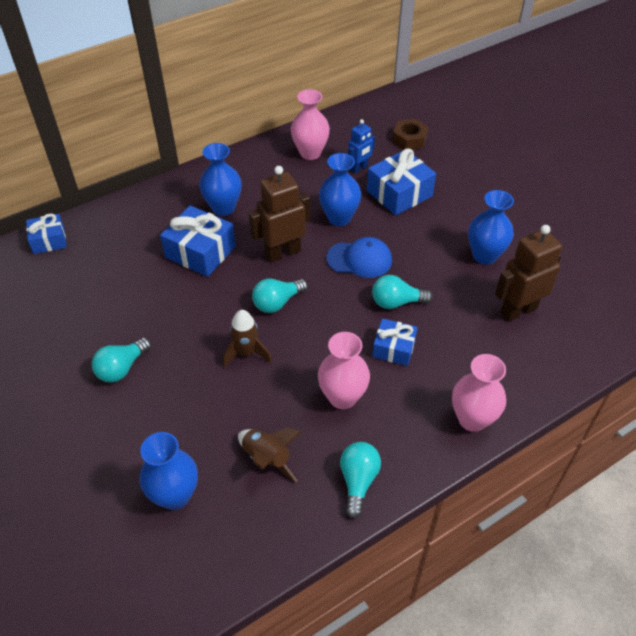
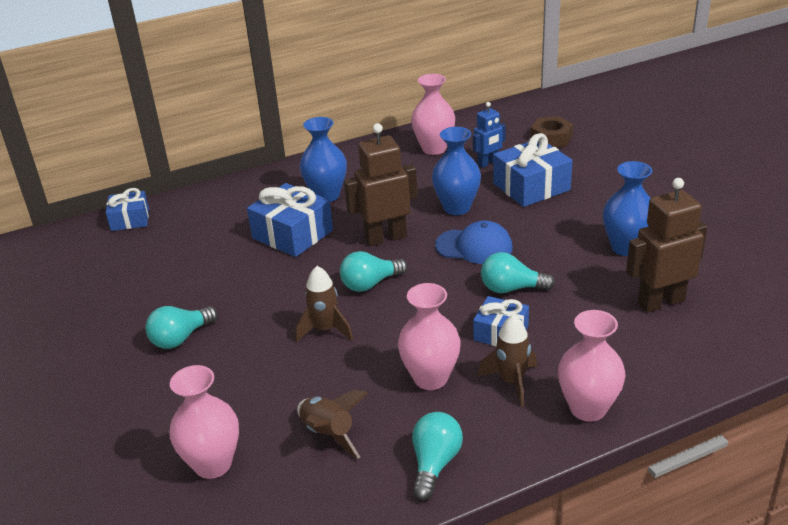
camera: 10 degrees right, 15 degrees down
blue vase [140,432,198,510] -> pink vase [170,365,239,479]
none -> brown rocket [478,315,537,407]

